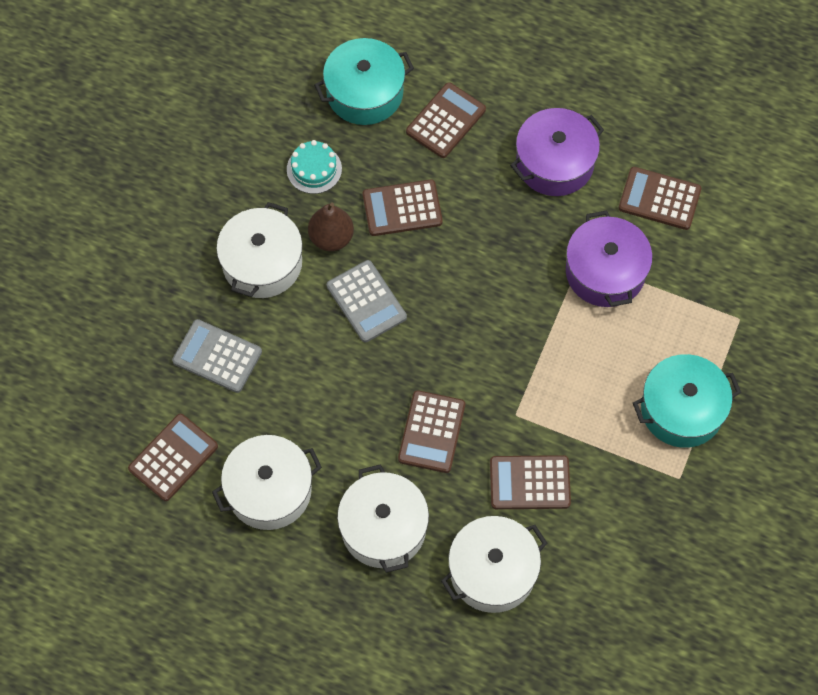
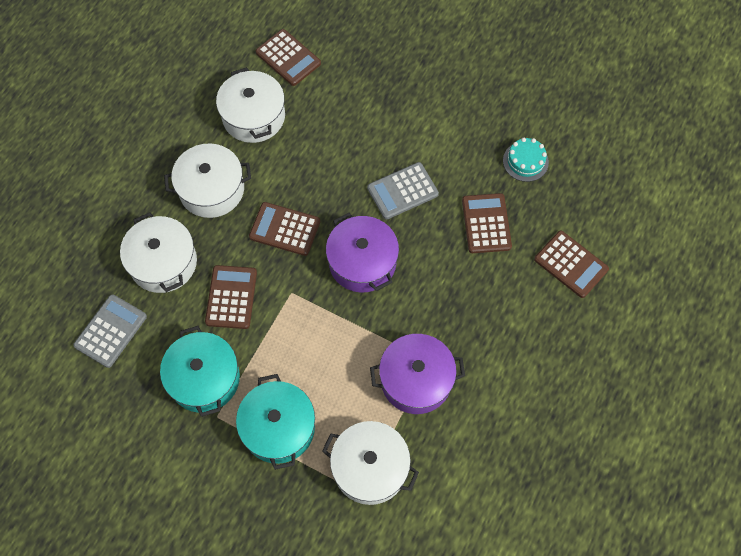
camera: 95 degrees right, 0 degrees up
grey calculator [172,319,262,393] -> grey calculator moved to [73,294,147,368]
white pot [216,202,303,298] -> white pot moved to [322,421,419,505]
brown pear [308,202,354,251] -> none
turquoise pot [314,38,414,125] -> turquoise pot moved to [160,326,240,417]
purple pot [510,108,604,196] -> purple pot moved to [326,213,399,292]
brown calculator [619,167,701,230] -> none

